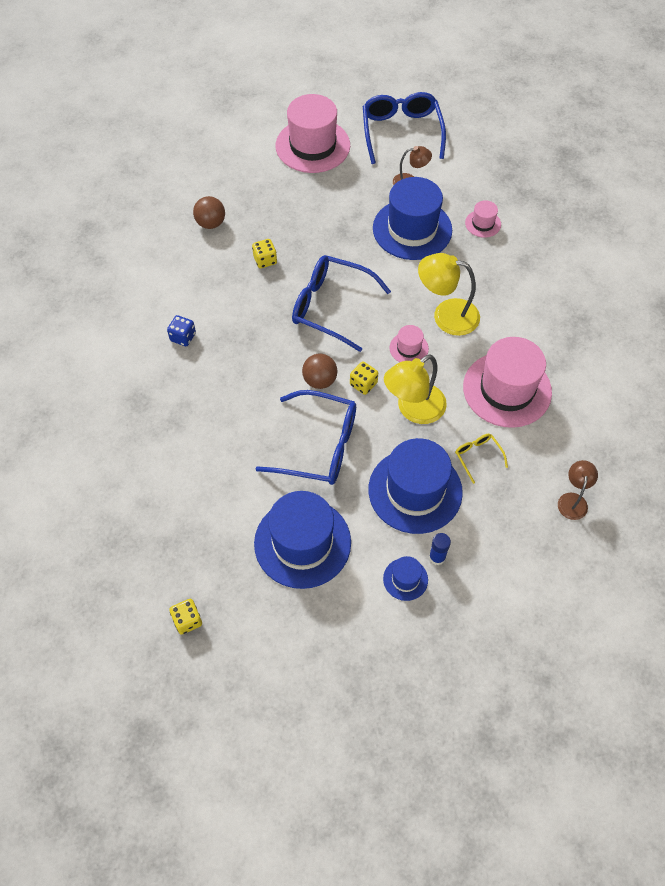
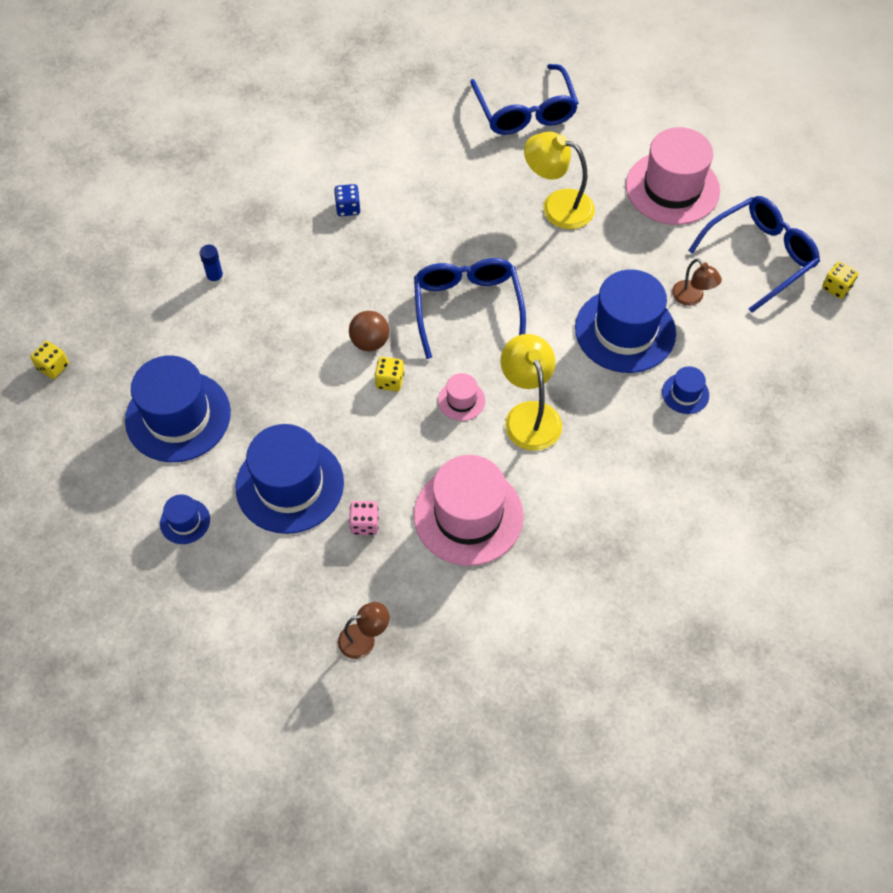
camera: 60 degrees right, 0 degrees up
brown ball [193,196,225,229] -> none
yellow dice [252,239,277,268] -> yellow dice moved to [822,261,858,299]
blue glasses [256,390,356,485] -> blue glasses moved to [470,64,579,135]
yellow lamp [384,354,447,424] -> yellow lamp moved to [524,132,595,229]
blue glue stick [429,533,451,565] -> blue glue stick moved to [199,245,224,285]
yellow glasses [455,434,508,484] -> pink dice [349,501,379,535]
pink hat [465,200,501,238] -> blue hat [662,366,709,414]

